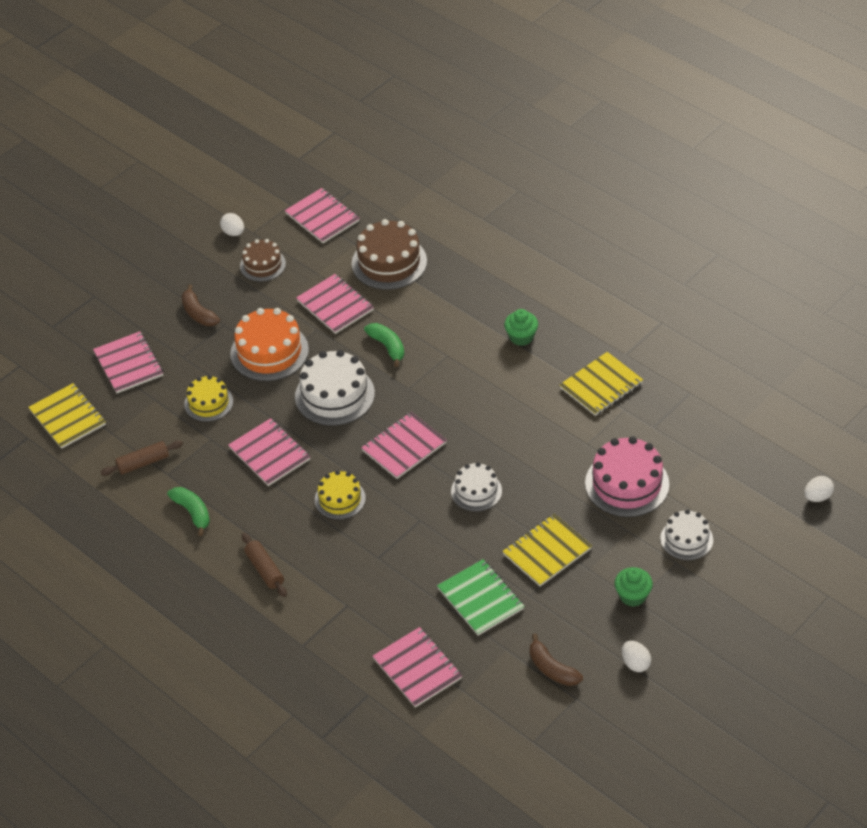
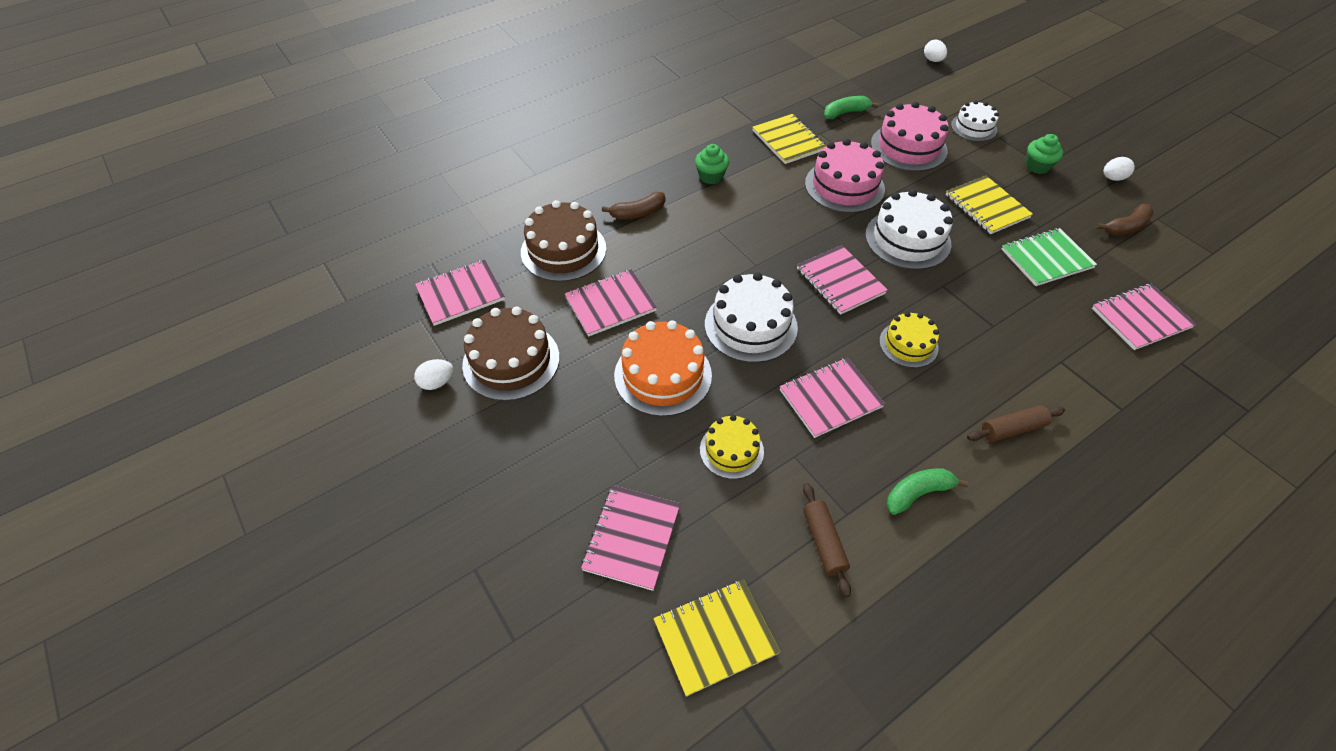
camera: 80 degrees left, 5 degrees up
pink notebook [93,331,163,393] -> pink notebook turned 60 degrees counterclockwise [581,485,680,591]
brown banana [181,284,220,326] -> brown banana moved to [602,192,665,220]
brown cake [240,239,286,282] -> brown cake [462,306,560,401], size x1.64
green banana [364,323,404,367] -> green banana moved to [824,96,879,119]
white cake [451,462,502,512] -> white cake [865,189,953,270], size x1.64
none -> pink cake [805,139,885,213]

